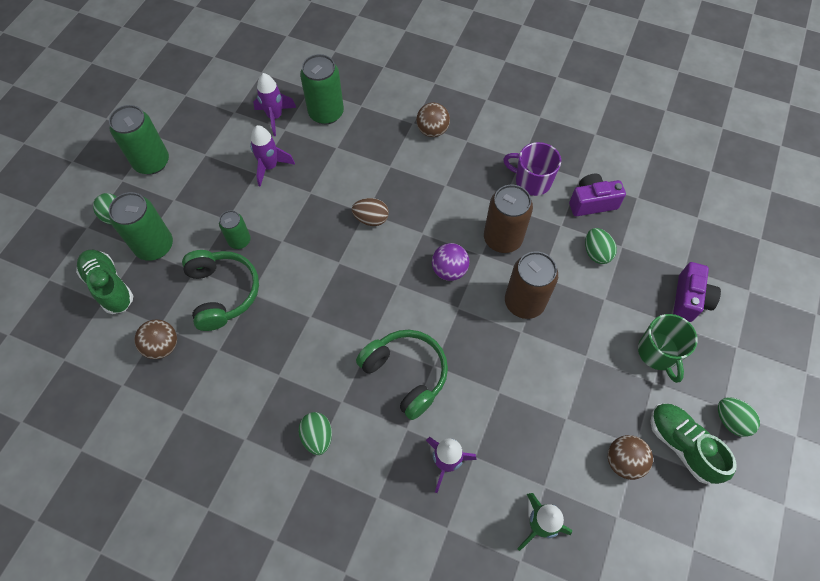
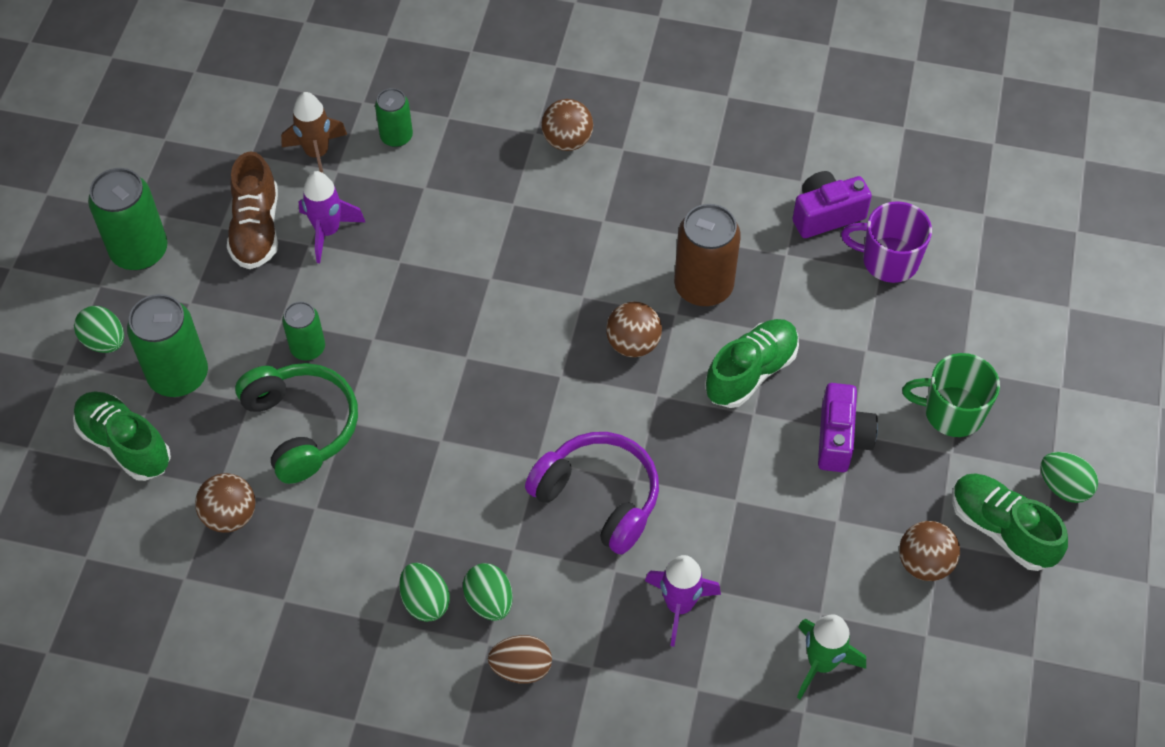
camera: 10 degrees left, 5 degrees down
purple rocket [253,73,296,136] -> brown rocket [281,92,347,173]
green can [300,54,344,125] -> green can [375,88,413,147], size x0.58
brown egg [352,198,389,226] -> brown egg moved to [488,635,552,684]
green headphones [356,330,448,420] -> purple headphones [525,432,659,555]
purple ball [432,243,469,281] -> brown ball [606,302,662,357]
purple mug [503,142,561,196] -> purple mug moved to [841,201,932,283]
brown can [505,251,558,319] -> green shoe [705,319,799,408]
green egg [585,228,617,264] -> green egg moved to [399,563,450,622]
green mug [638,314,698,383] -> green mug turned 120 degrees clockwise [902,353,1000,437]
purple camera [673,262,721,322] -> purple camera moved to [818,383,878,472]
none -> brown shoe [227,151,278,269]

